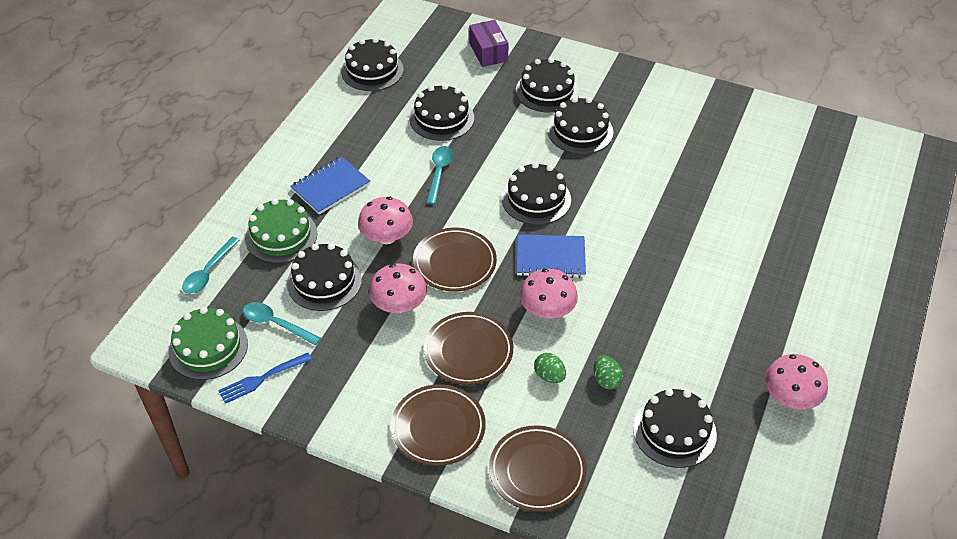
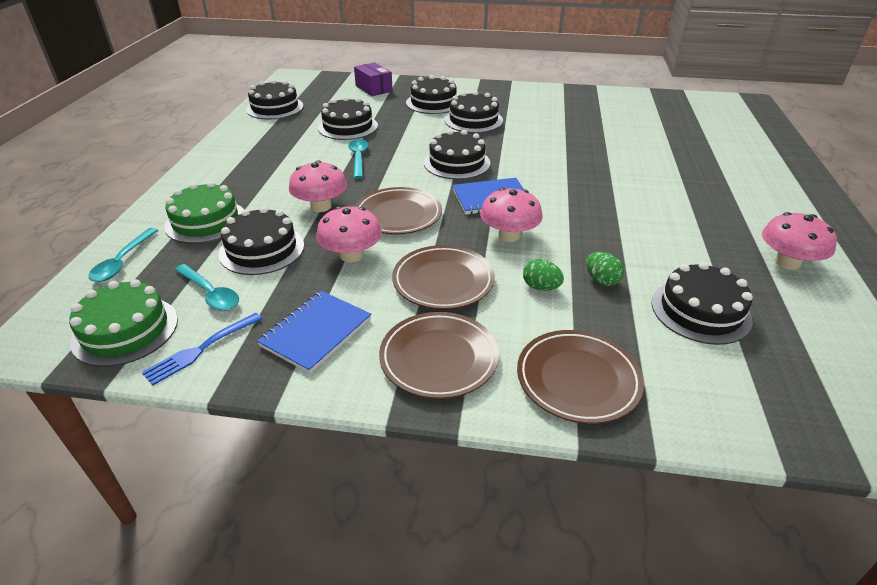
camera: 15 degrees left, 10 degrees down
turquoise spoon [243,302,321,345] -> turquoise spoon turned 150 degrees counterclockwise [174,264,239,311]
blue notebook [290,156,370,215] -> blue notebook moved to [257,291,371,373]

